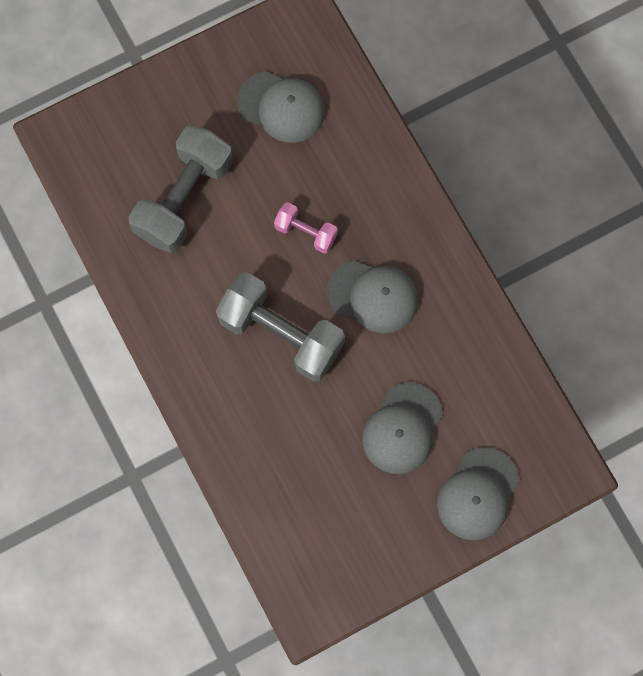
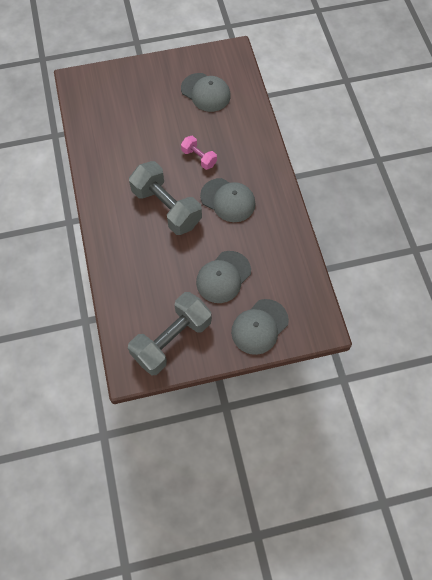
camera: 15 degrees right, 10 degrees down
grey dumbbell [129,125,233,253] -> grey dumbbell moved to [128,292,212,375]

